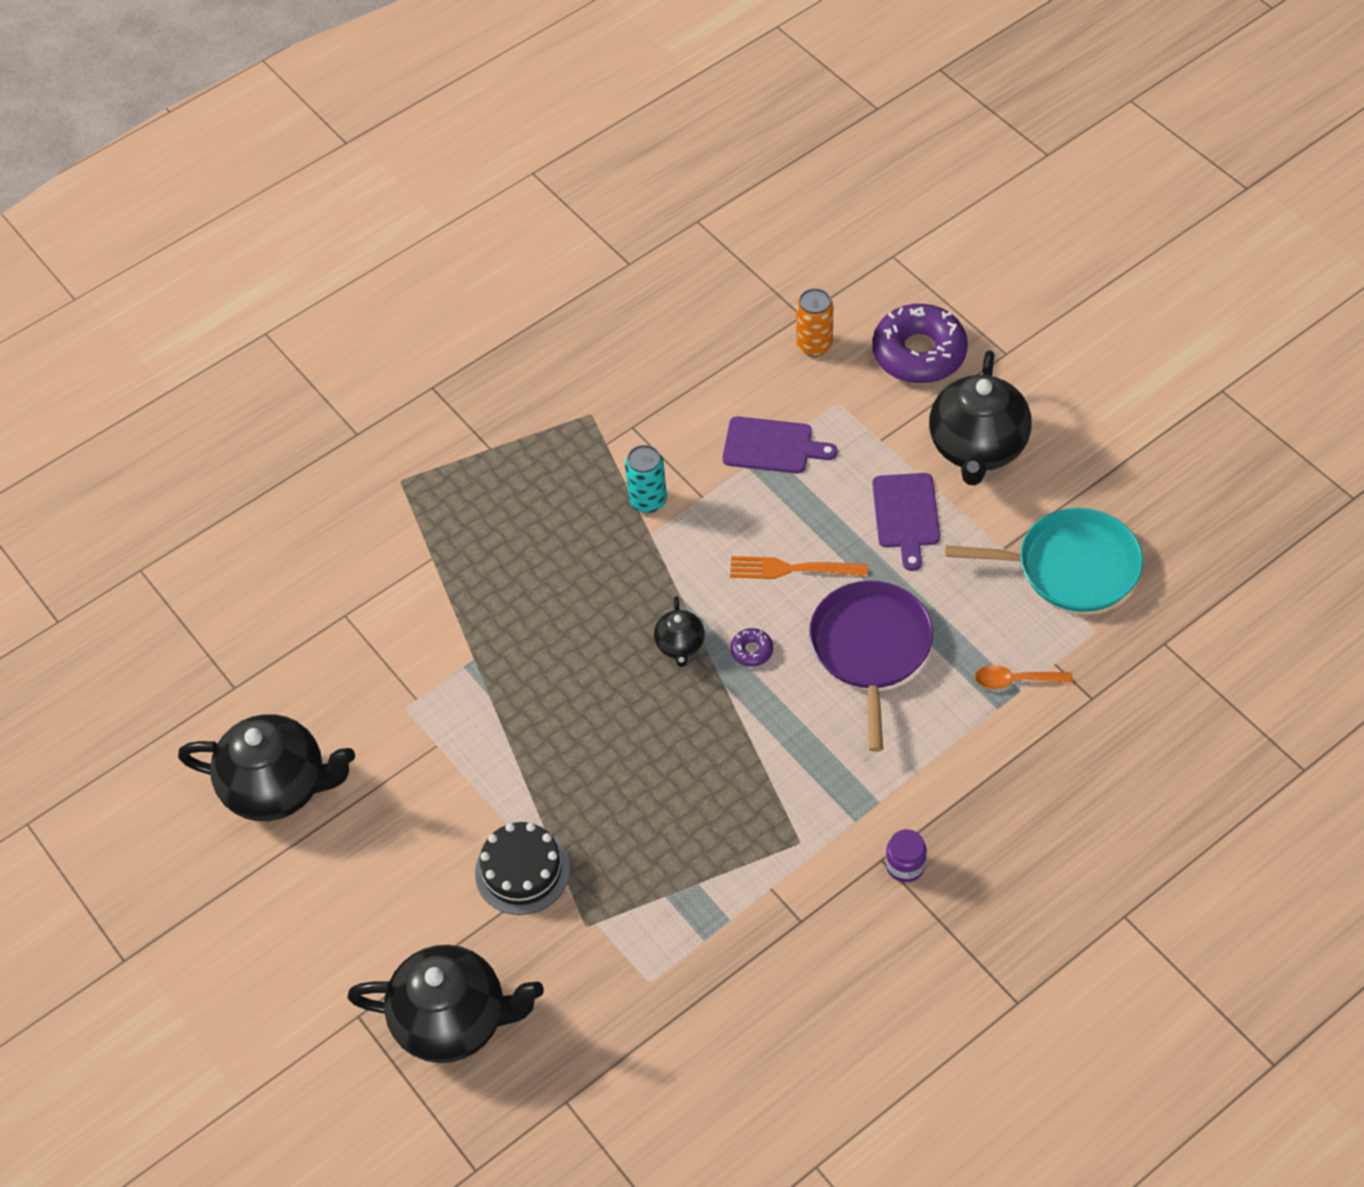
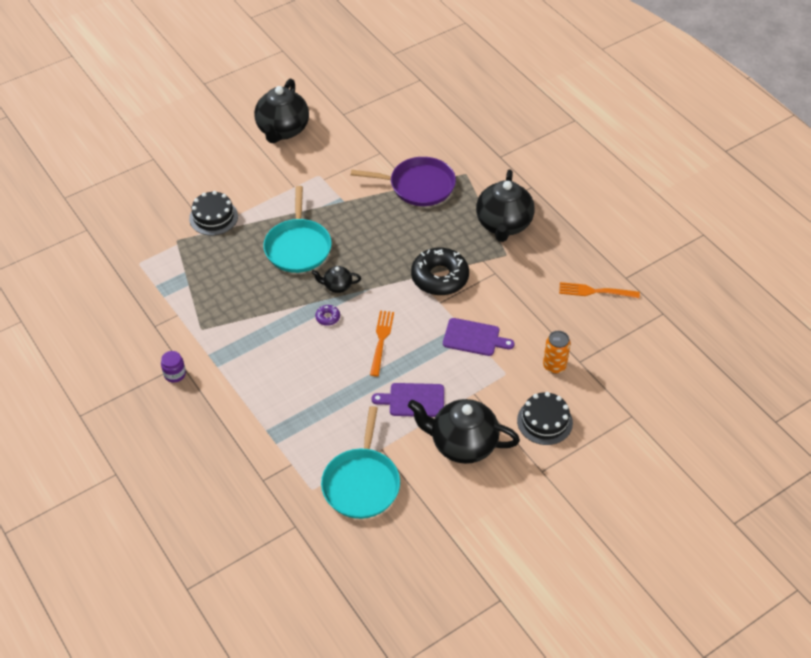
camera: 90 degrees right, 5 degrees down
black teapot [347,945,544,1063] -> black teapot moved to [476,170,535,242]
turquoise can [625,445,667,513] -> black donut [411,248,469,295]
purple cutting board [722,417,837,473] -> purple cutting board turned 90 degrees counterclockwise [443,318,514,356]
purple pan [809,581,933,752] -> purple pan moved to [351,157,456,206]
purple donut [872,304,968,383] -> black cake [517,392,573,445]
orange spoon [975,665,1073,689] -> none
none -> turquoise pan [263,186,332,273]
none -> orange fork [559,282,640,298]

